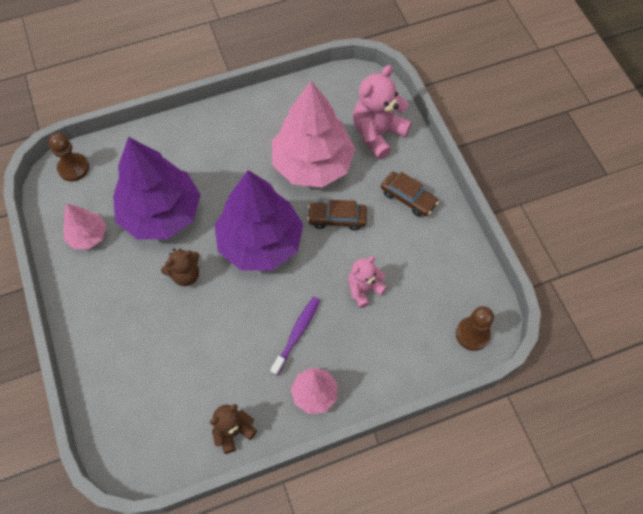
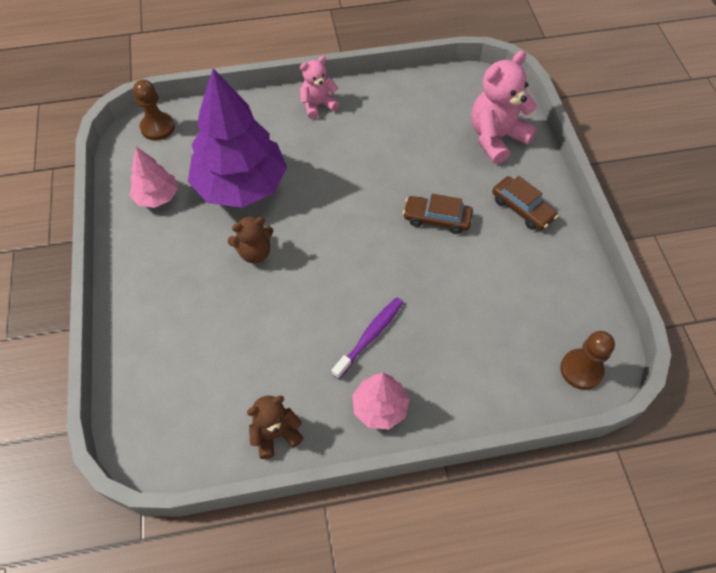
camera: 10 degrees right, 5 degrees down
purple tree [214,170,303,270] -> none
pink tree [272,81,355,187] -> none
pink teddy bear [348,256,387,308] -> pink teddy bear moved to [300,56,340,119]

